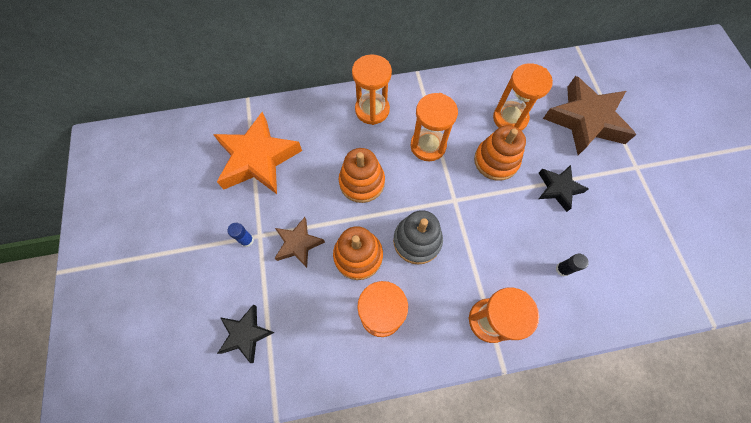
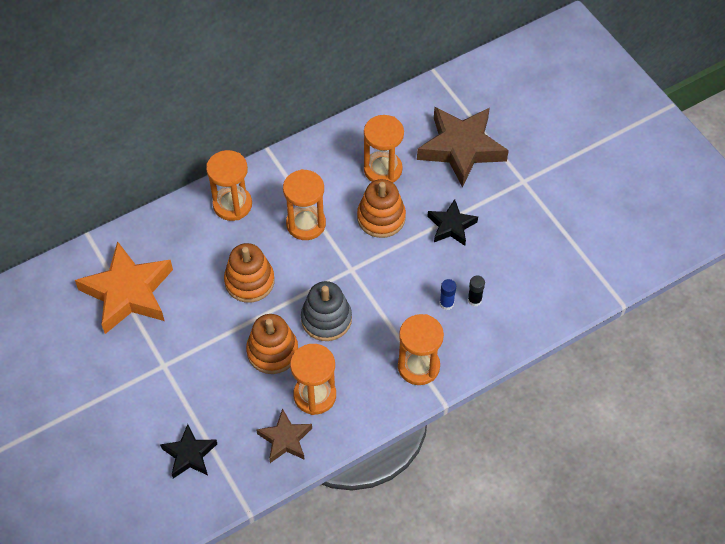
camera: 20 degrees left, 10 degrees down
blue glue stick [228,223,254,247] -> blue glue stick moved to [440,279,456,310]
brown star [274,217,325,268] -> brown star moved to [256,408,312,463]

